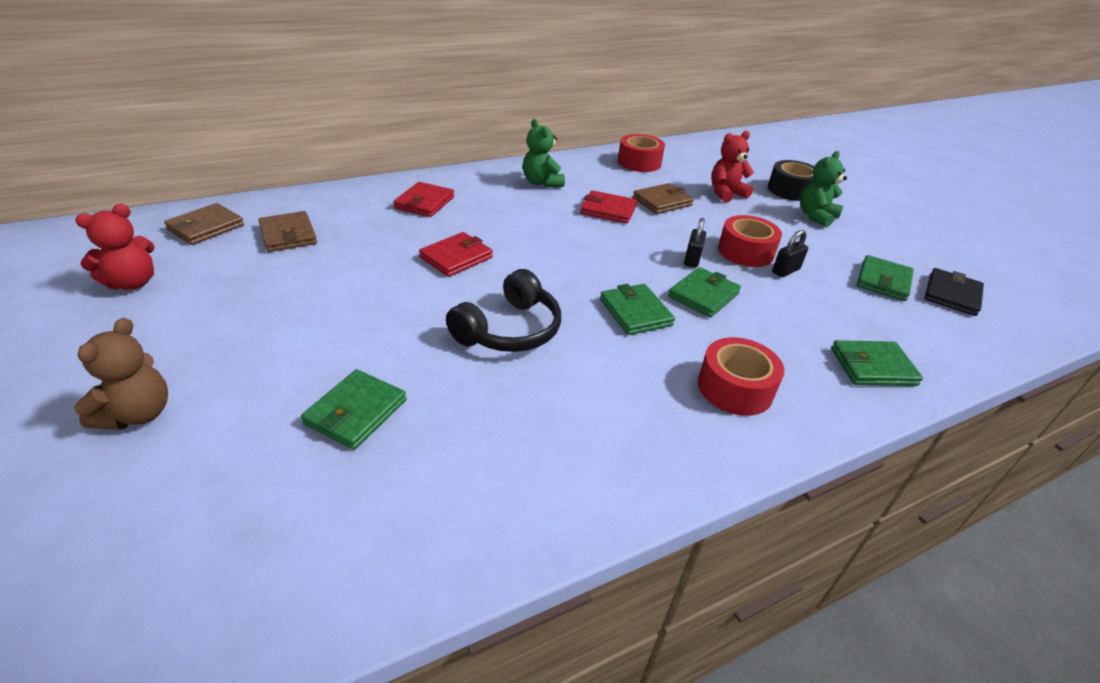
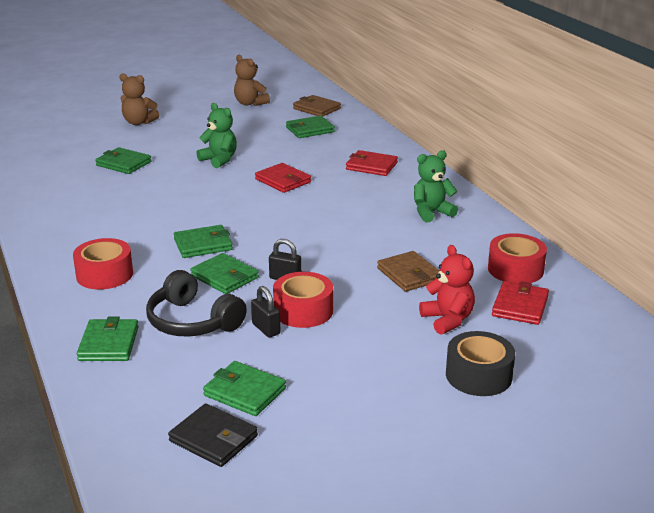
camera: 95 degrees right, 10 degrees down
red teddy bear [75,204,155,290] -> brown teddy bear [234,55,270,106]
brown wallet [258,211,317,252] -> green wallet [286,115,335,138]
black headphones [446,269,561,352] -> black headphones moved to [146,270,247,337]
red wallet [580,190,637,224] -> red wallet moved to [492,281,549,325]
green teddy bear [800,151,847,227] -> green teddy bear moved to [196,103,237,168]

